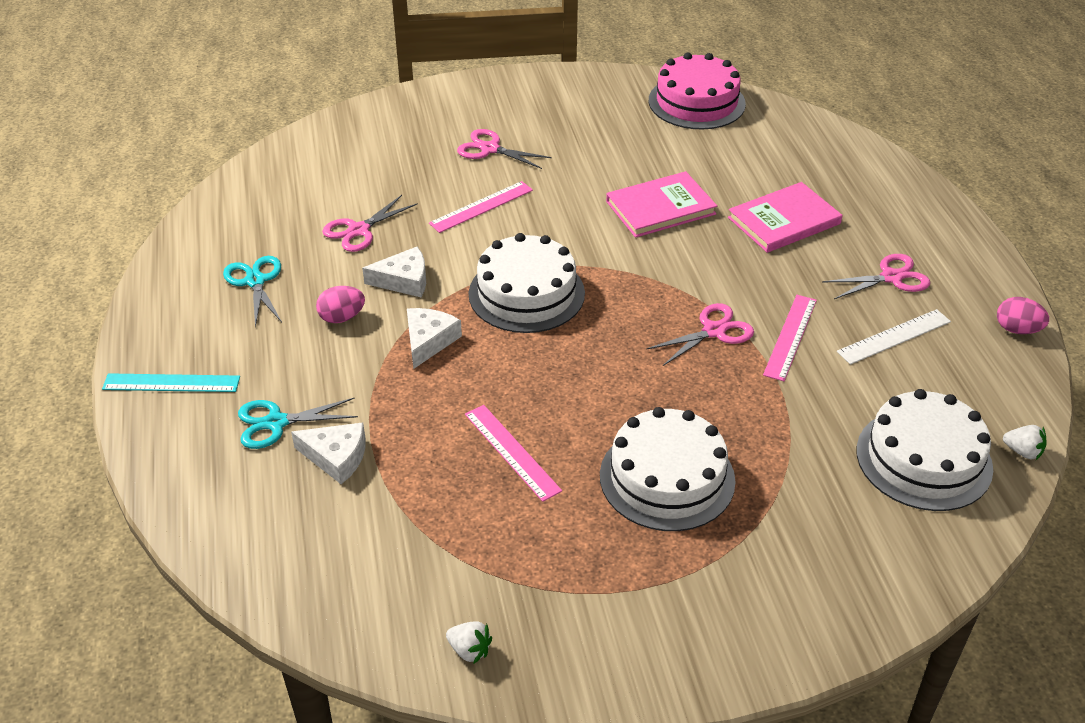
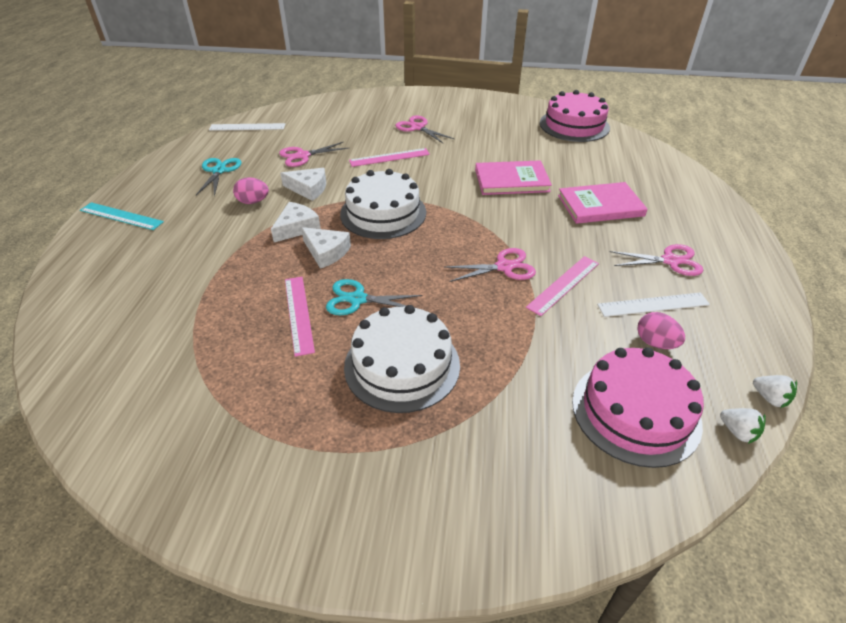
camera: 20 degrees right, 0 degrees up
turquoise scissors [238,398,358,449] -> turquoise scissors moved to [326,279,422,315]
white cheese [291,423,366,484] -> white cheese moved to [301,227,351,269]
white strawberry [446,621,492,664] -> white strawberry moved to [753,375,797,408]
white cake [856,389,993,511] -> pink cake [572,347,704,468]
pink egg [997,297,1049,334] -> pink egg moved to [637,312,685,349]
none -> white ruler [209,123,285,131]

